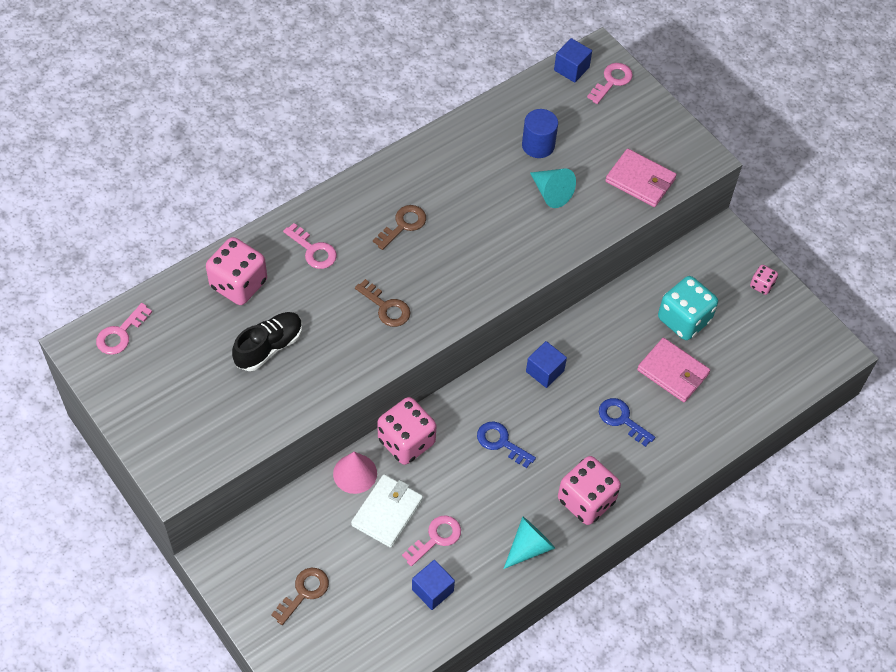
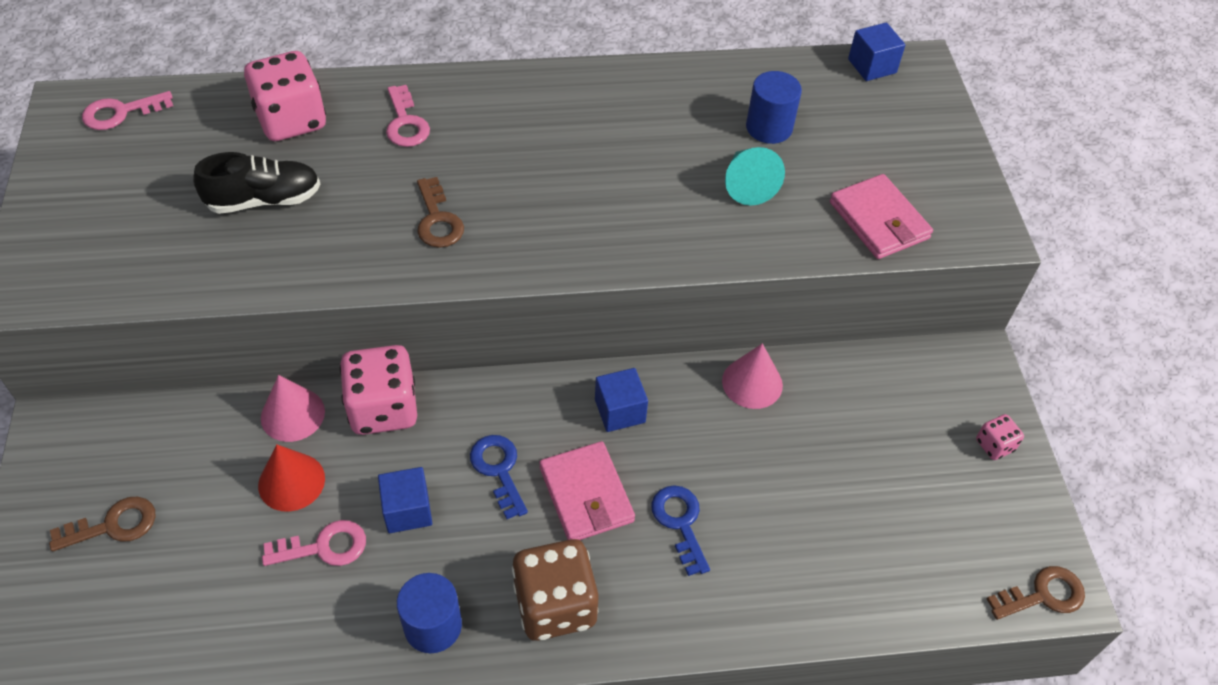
camera: 30 degrees right, 5 degrees down
white wallet [351,474,423,548] -> red cone [258,444,325,512]
brown key [373,205,426,250] -> brown key moved to [987,566,1085,620]
blue cube [412,560,455,610] -> blue cube moved to [378,467,432,533]
turquoise cone [504,517,555,569] -> blue cylinder [397,573,462,653]
pink dice [558,456,621,525] -> brown dice [512,539,599,641]
pink key [587,63,633,104] -> none
pink wallet [637,338,710,402] -> pink wallet moved to [539,441,635,540]
turquoise dice [658,276,718,340] -> none
none -> pink cone [722,343,783,409]

